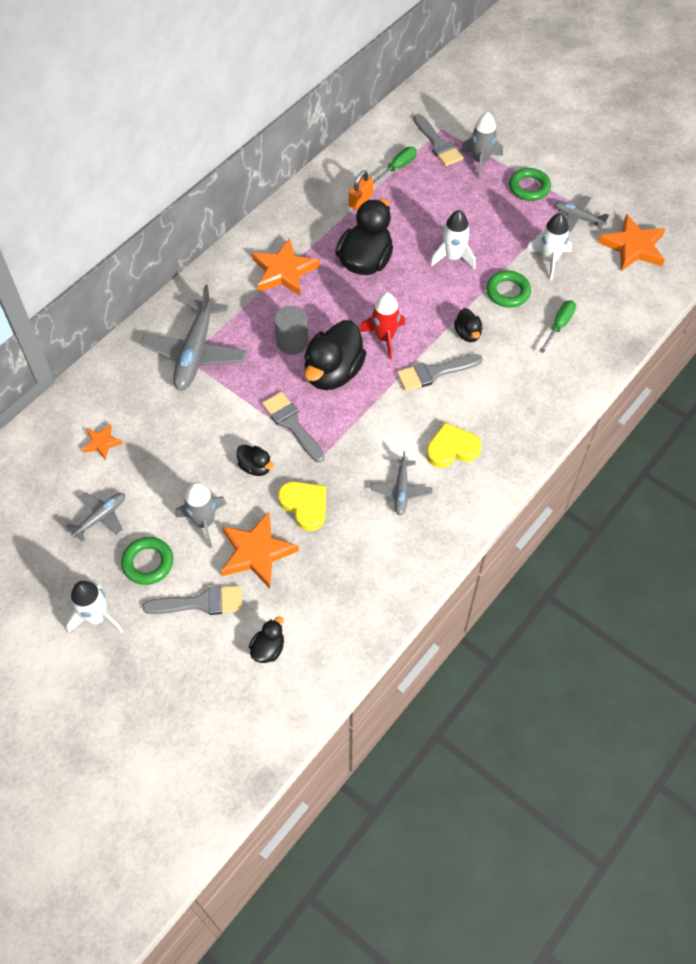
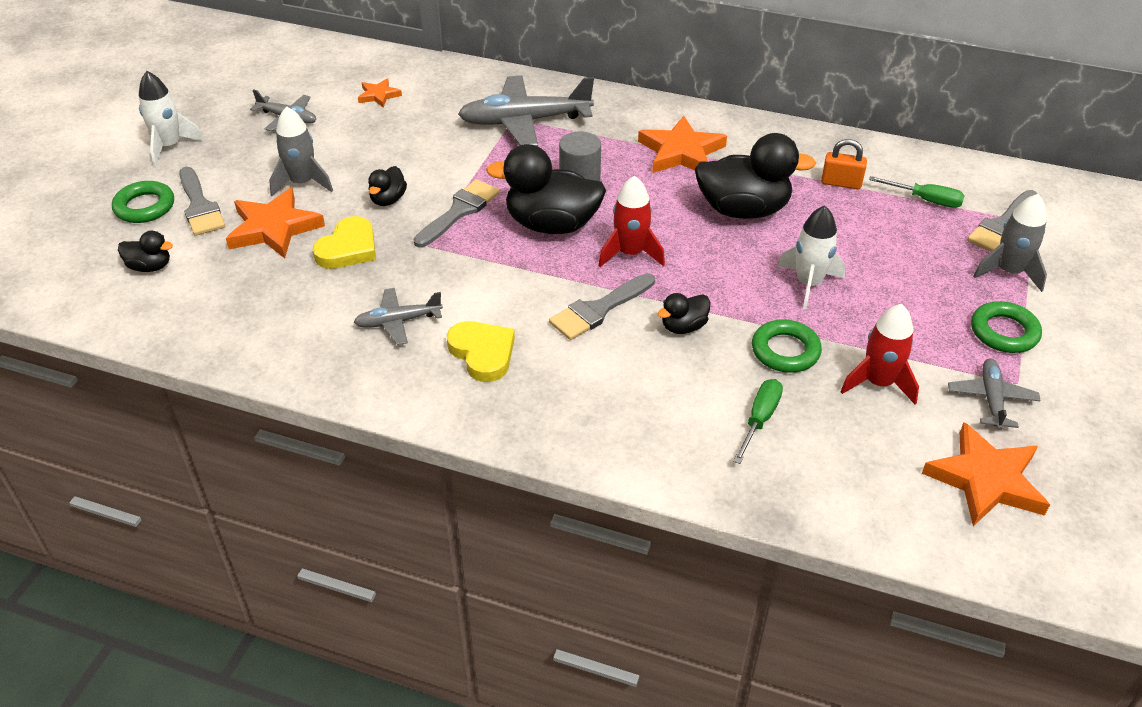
camera: 70 degrees right, 15 degrees down
green ring [121,537,173,585] -> green ring moved to [112,181,174,223]
grey brush [397,354,483,391] -> grey brush turned 90 degrees counterclockwise [549,273,655,340]
white rocket [526,213,572,280] -> red rocket [840,304,919,405]
green screwdriver [539,300,576,353] -> green screwdriver turned 75 degrees counterclockwise [733,379,783,464]

